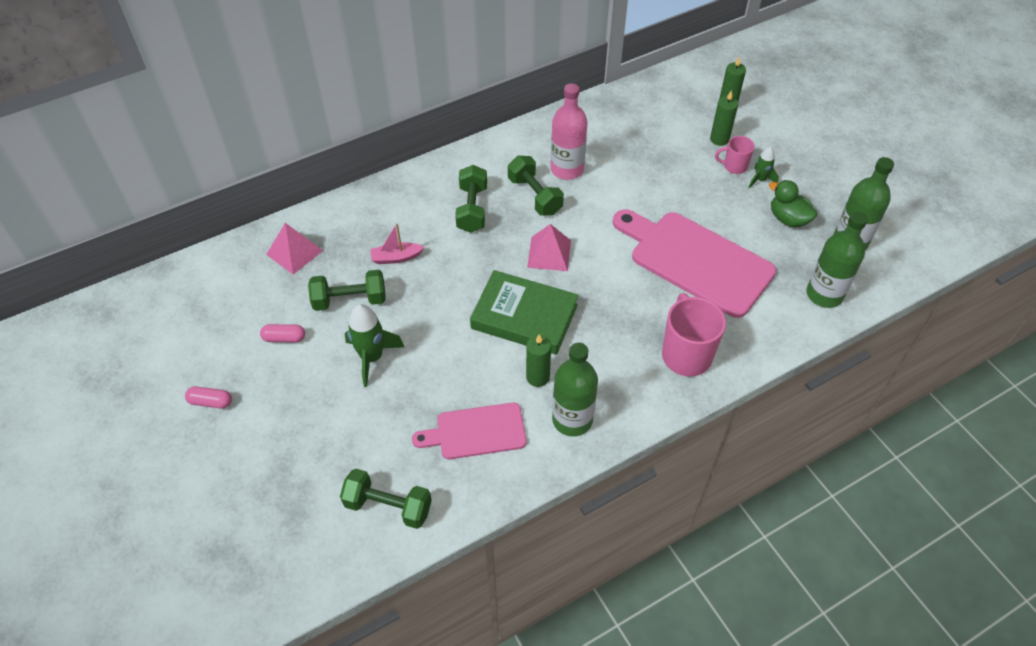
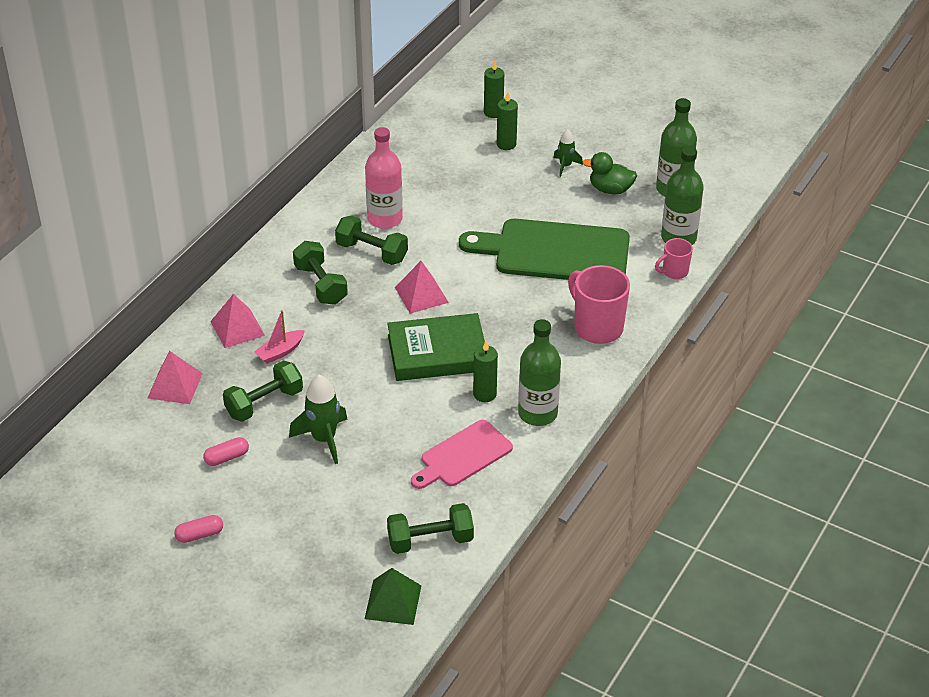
camera: 30 degrees left, 10 degrees down
pink cutting board [613,209,776,318] -> green cutting board [459,219,630,281]
pink mug [715,136,755,174] -> pink mug moved to [655,238,693,279]
none -> pink pyramid [210,294,265,348]
none -> green pyramid [365,568,422,625]

